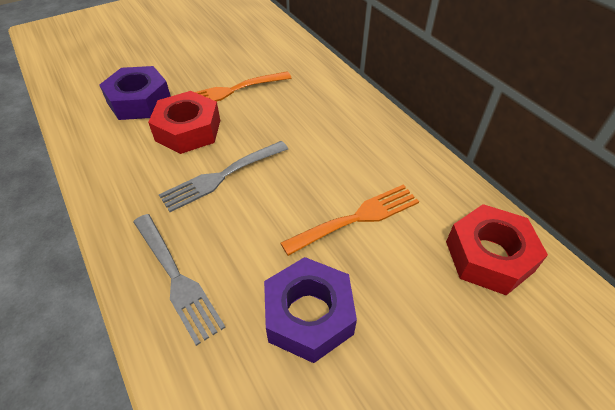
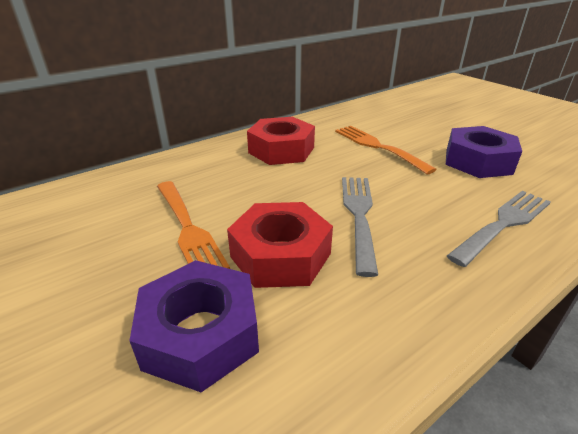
camera: 95 degrees left, 15 degrees down
grey fork [159,141,288,212] -> grey fork turned 135 degrees counterclockwise [342,177,378,277]
red nut [446,204,548,295] -> red nut moved to [247,117,315,165]

